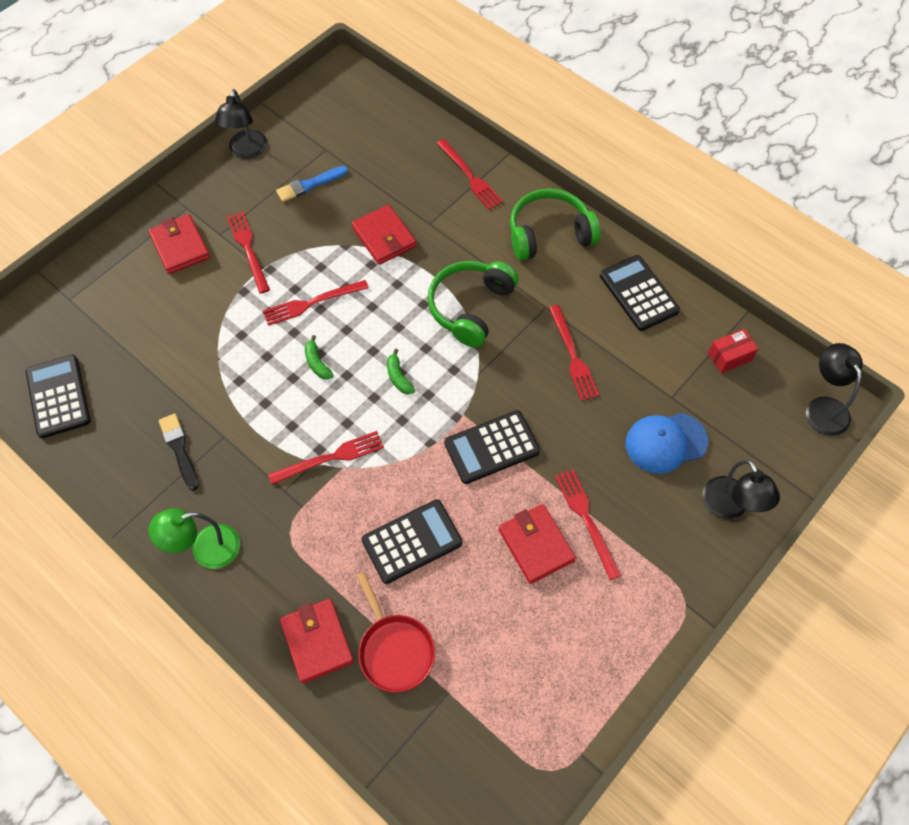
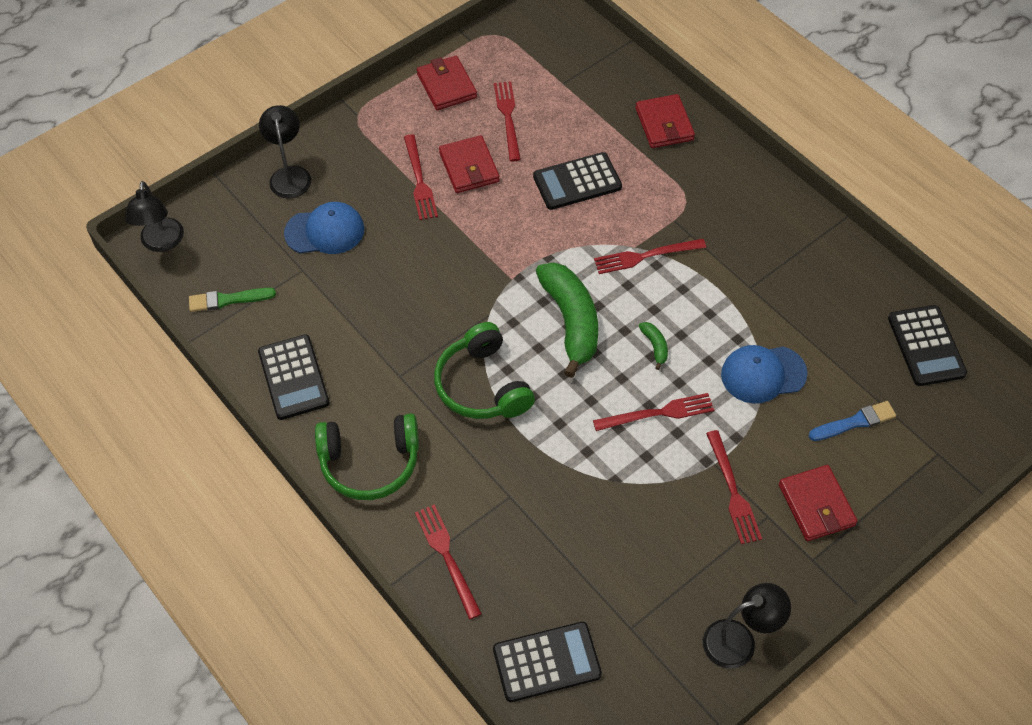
camera: 170 degrees left, 5 degrees down
green lamp [148,508,240,569] -> none
black brush [159,414,199,490] -> none
black lamp [215,89,267,159] -> black lamp turned 60 degrees clockwise [703,583,791,669]
blue brush [276,166,348,202] -> blue brush moved to [809,401,896,441]
red wallet [351,205,416,265] -> red wallet moved to [417,56,477,110]
red pan [356,572,435,692] -> none
green banana [387,349,415,394] -> green banana [536,262,598,378], size x2.42
green headphones [428,261,518,348] -> green headphones turned 120 degrees clockwise [434,322,535,419]
black calculator [444,411,540,484] -> black calculator moved to [493,622,602,702]
red fork [549,305,599,401] -> red fork moved to [494,81,521,161]
red box [708,329,758,373] -> green brush [189,288,276,312]
none -> blue cap [721,345,808,404]

